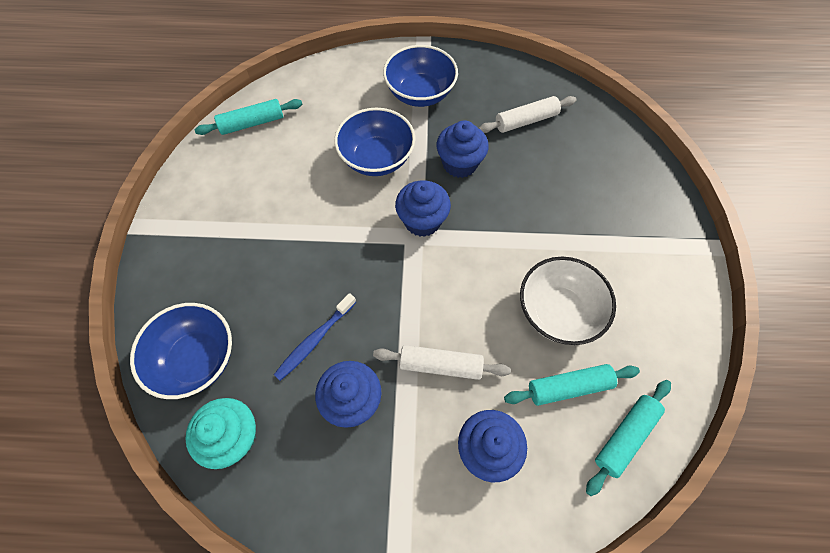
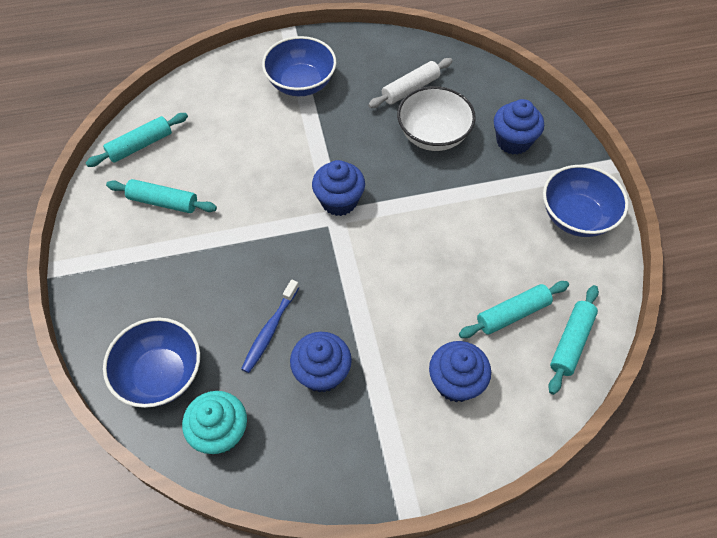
camera: 15 degrees left, 5 degrees down
blue bowl [334,108,415,176] -> blue bowl moved to [543,165,629,237]
white rolling pin [373,345,511,380] -> none
blue cupcake [436,120,489,178] -> blue cupcake moved to [494,99,544,155]
white bowl [520,257,616,345] -> white bowl moved to [397,86,476,151]
none -> turquoise rolling pin [106,179,217,213]

